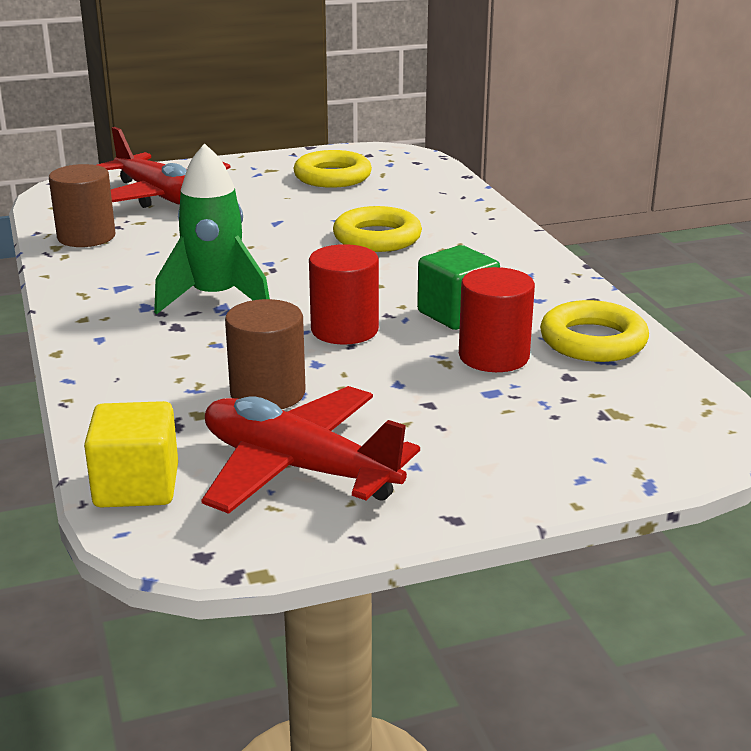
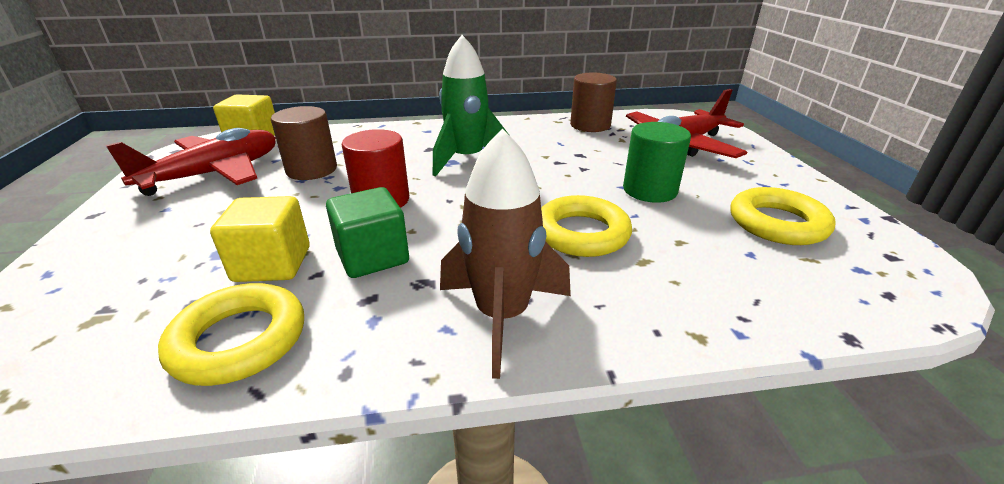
camera: 100 degrees right, 5 degrees up
red cylinder [459,267,535,372] -> yellow cube [210,196,310,282]
none -> brown rocket [440,128,571,379]
none -> green cylinder [623,122,691,203]

